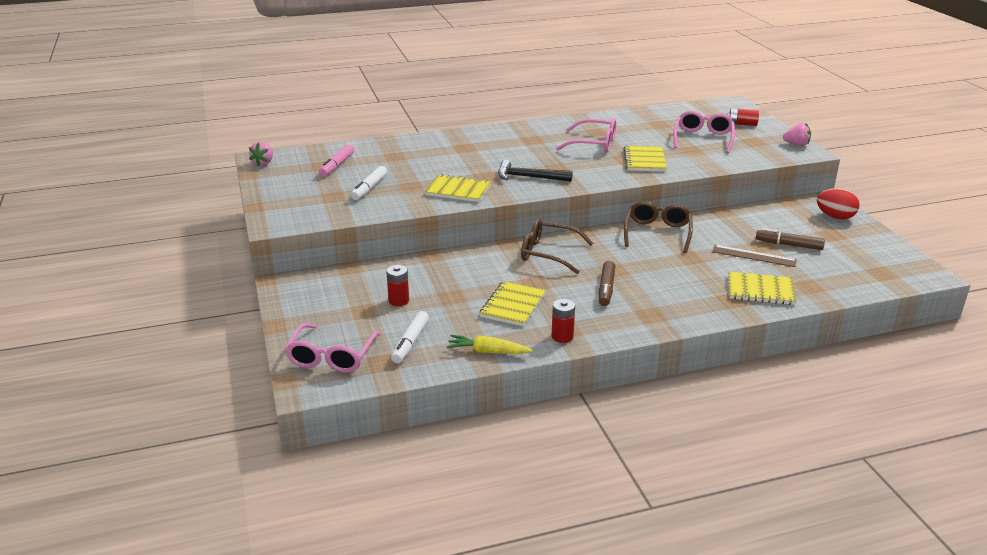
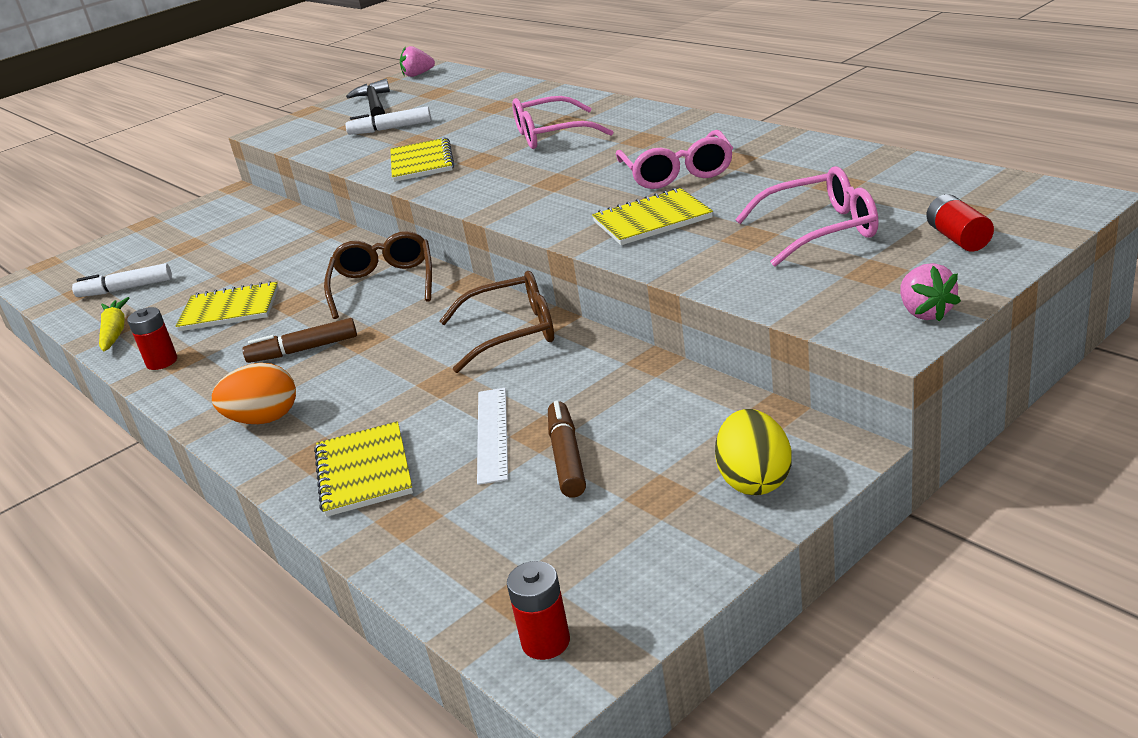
camera: 70 degrees right, 0 degrees up
pink glasses [285,323,381,372] -> pink glasses moved to [512,96,614,149]
pink marker [319,145,354,176] -> none
red battery [386,265,409,306] -> red battery moved to [507,561,570,660]
black hammer [498,160,573,182] -> black hammer moved to [346,79,390,117]
brown ruler [712,245,797,267] -> white ruler [477,388,508,485]
red egg [817,188,860,220] -> yellow egg [715,409,792,495]
none -> orange egg [212,363,296,424]

